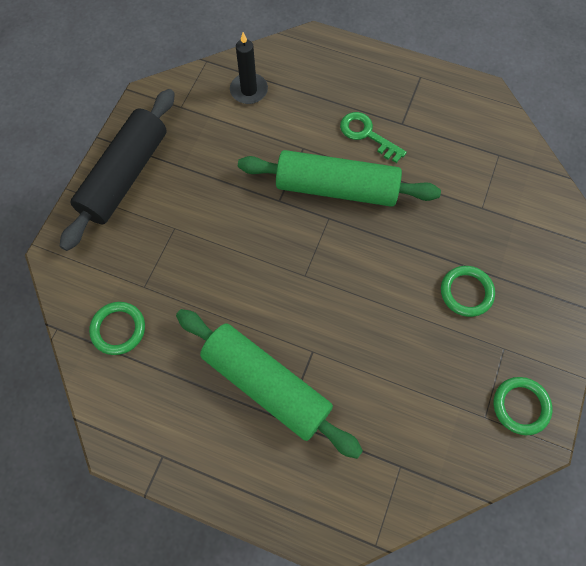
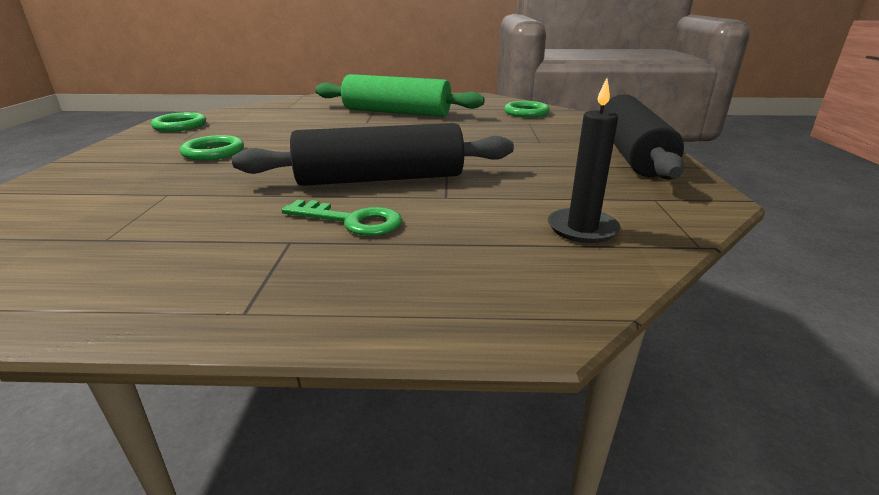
camera: 160 degrees right, 40 degrees down
green rolling pin [238,150,441,207] -> black rolling pin [232,123,514,186]

